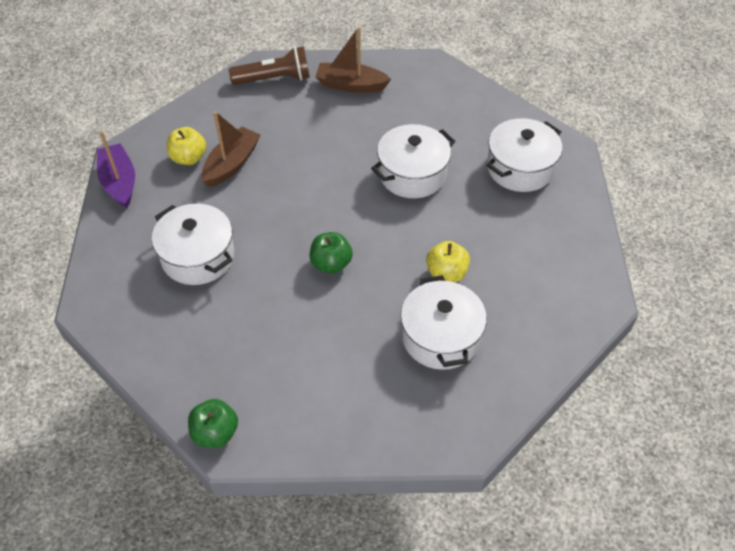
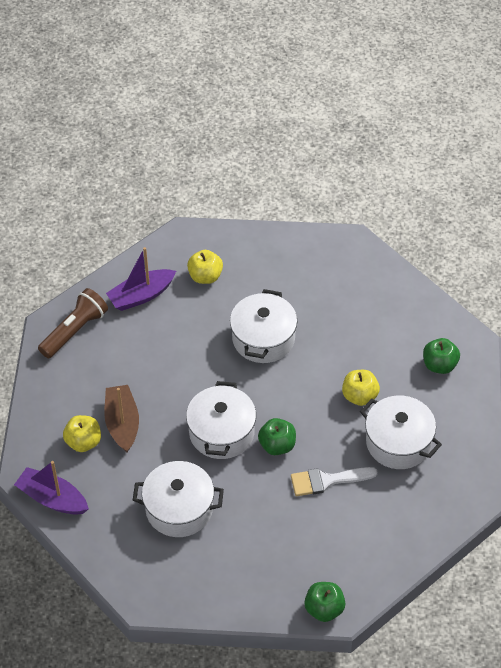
camera: 40 degrees left, 0 degrees up
brown boat [315,27,391,93] -> purple boat [106,247,176,311]
white pot [486,118,562,192] -> white pot moved to [186,381,256,459]
none -> yellow apple [187,250,223,284]
none -> white brush [291,467,378,496]
none -> green apple [423,338,460,374]

